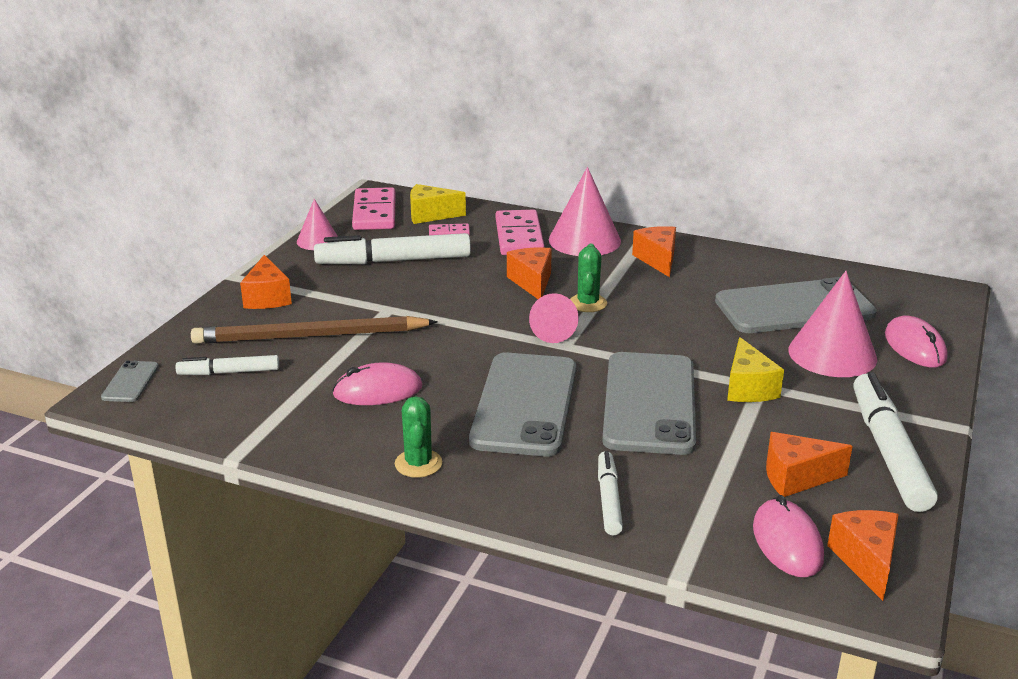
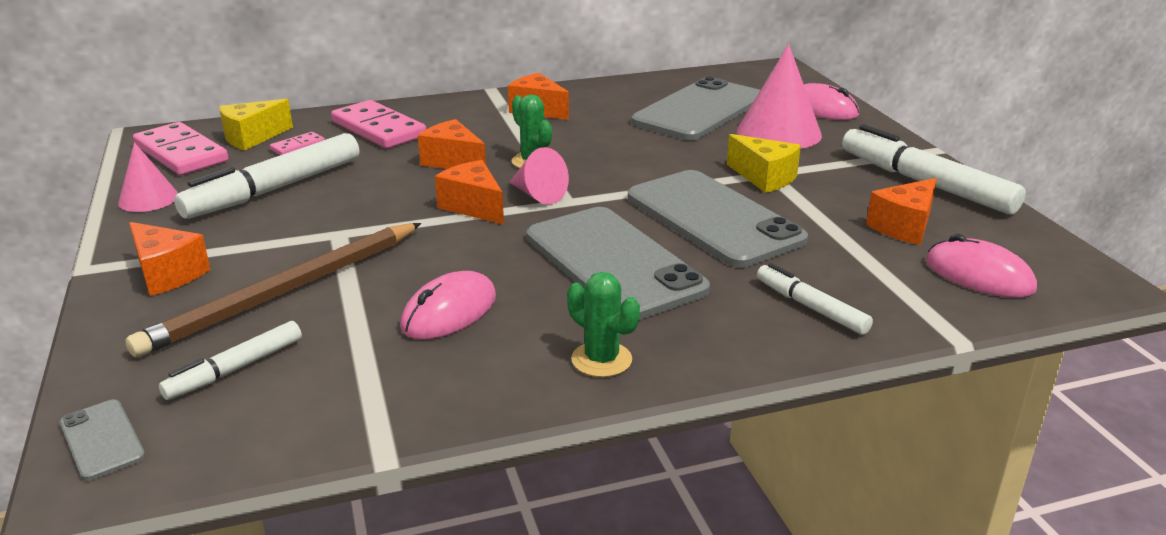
camera: 40 degrees left, 0 degrees up
pink cone [549,167,621,256] -> none
orange cheese [827,510,898,601] -> orange cheese moved to [435,160,504,224]

